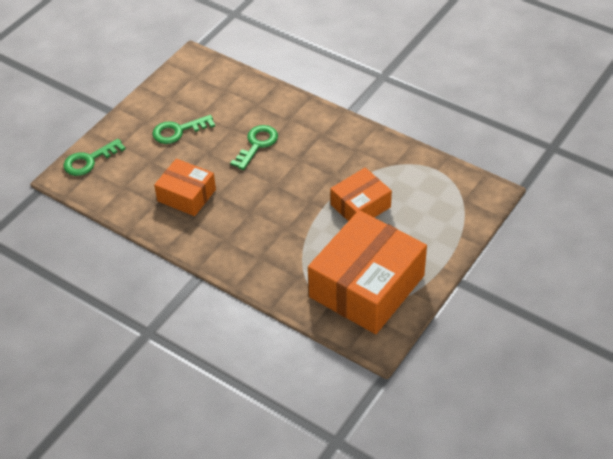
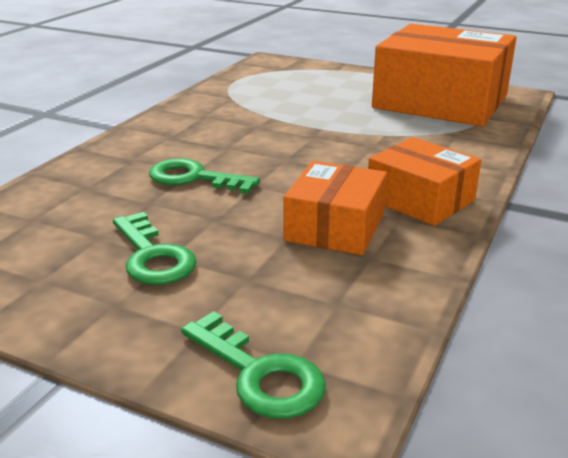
camera: 100 degrees left, 20 degrees down
orange box [330,168,392,221] -> orange box moved to [368,137,481,226]

